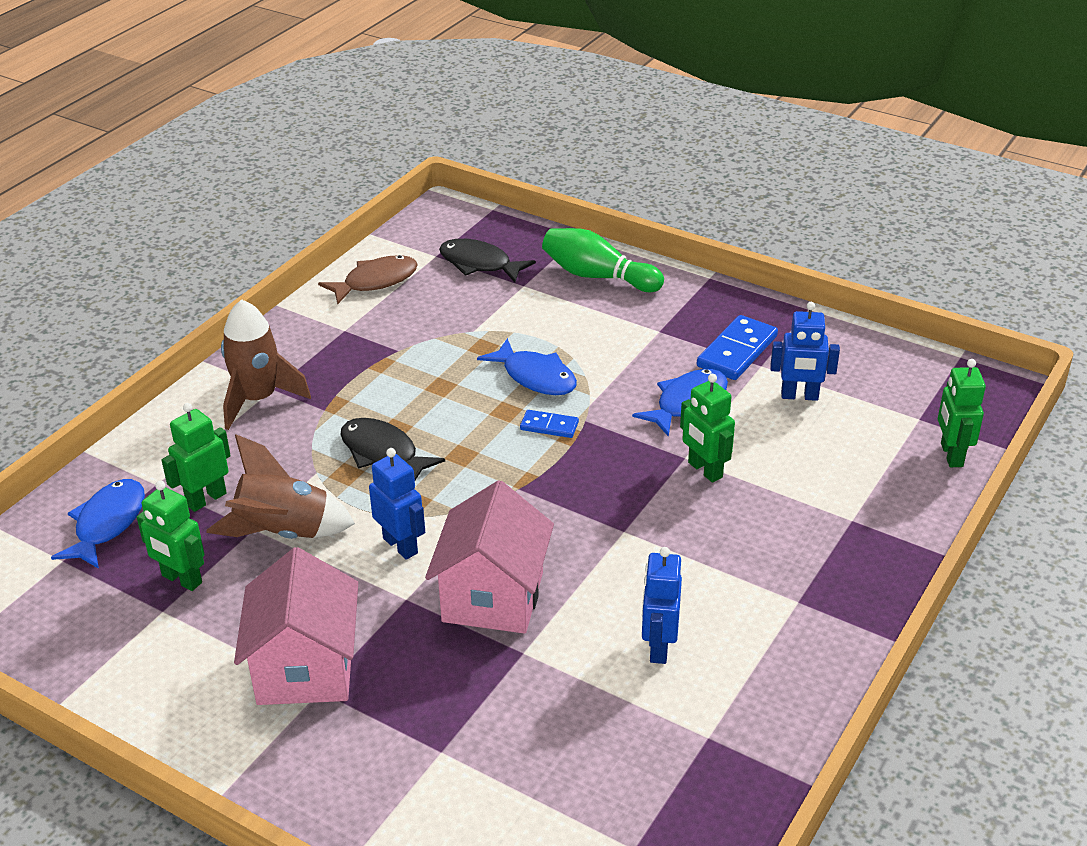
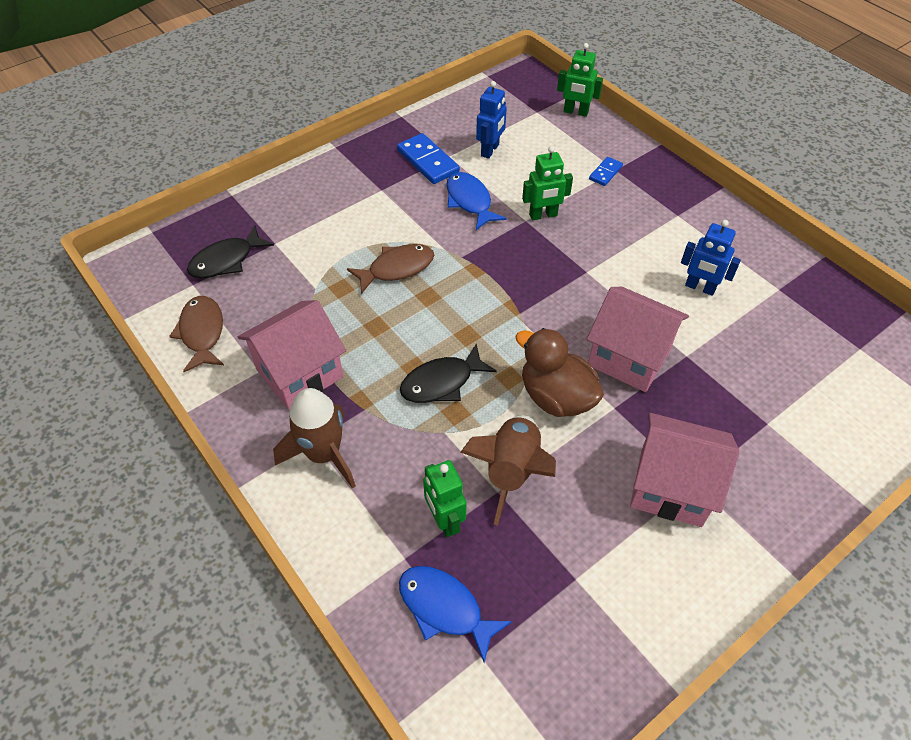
camera: 70 degrees left, 15 degrees up
green robot [137,481,204,591] -> none
blue robot [369,448,425,560] -> brown duck [515,328,604,417]
blue fish [477,338,577,395] -> brown fish [347,244,434,294]
blue domino [520,410,579,438] -> blue domino moved to [589,157,623,186]
green bowling pin [542,228,664,292] -> none
none -> pink house [238,300,346,410]

